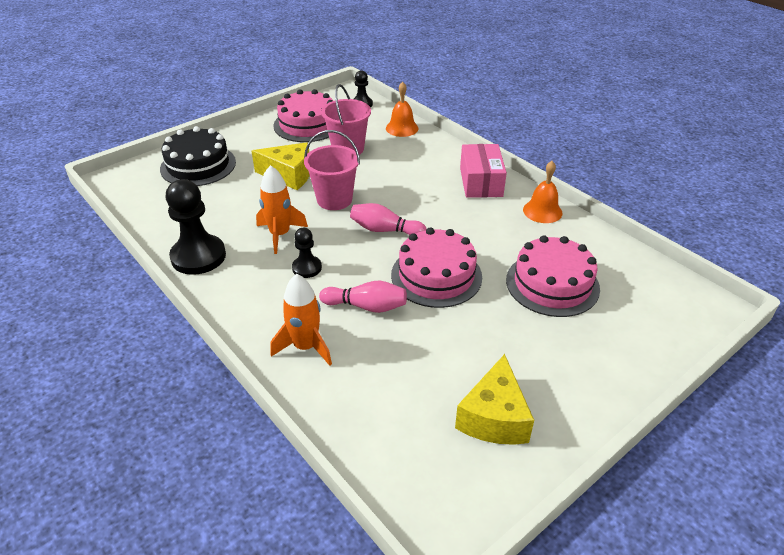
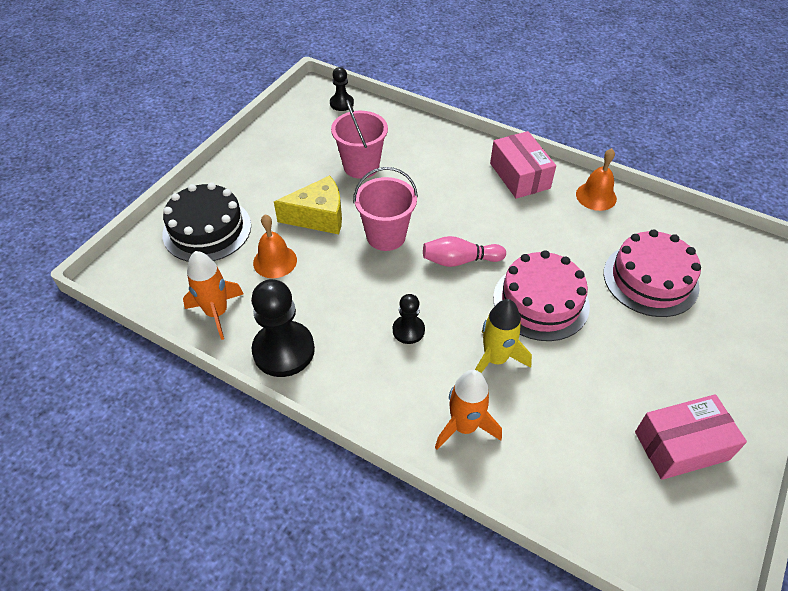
camera: 20 degrees left, 10 degrees up
orange rocket [256,165,308,254] -> orange rocket moved to [183,251,244,340]
pink cake [273,89,333,142] -> none
pink bowling pin [319,280,407,313] -> yellow rocket [475,299,532,373]
orange bell [386,82,419,137] -> orange bell moved to [253,214,297,278]
yellow cheese [455,354,534,445] -> pink box [635,394,747,480]

